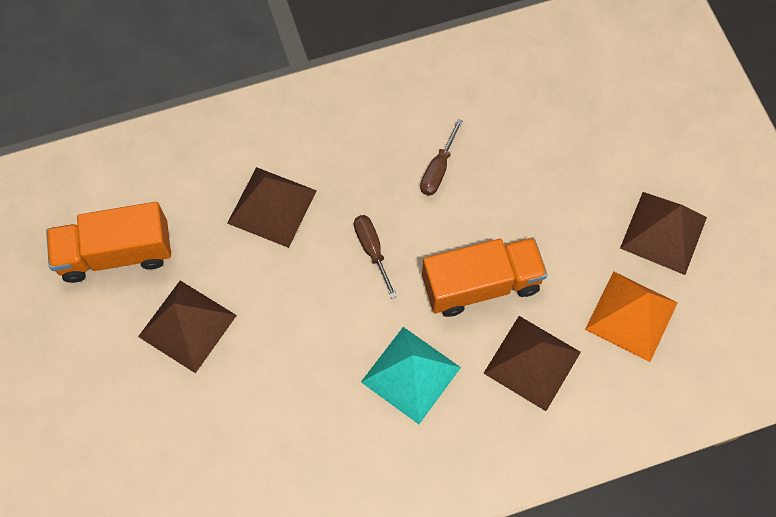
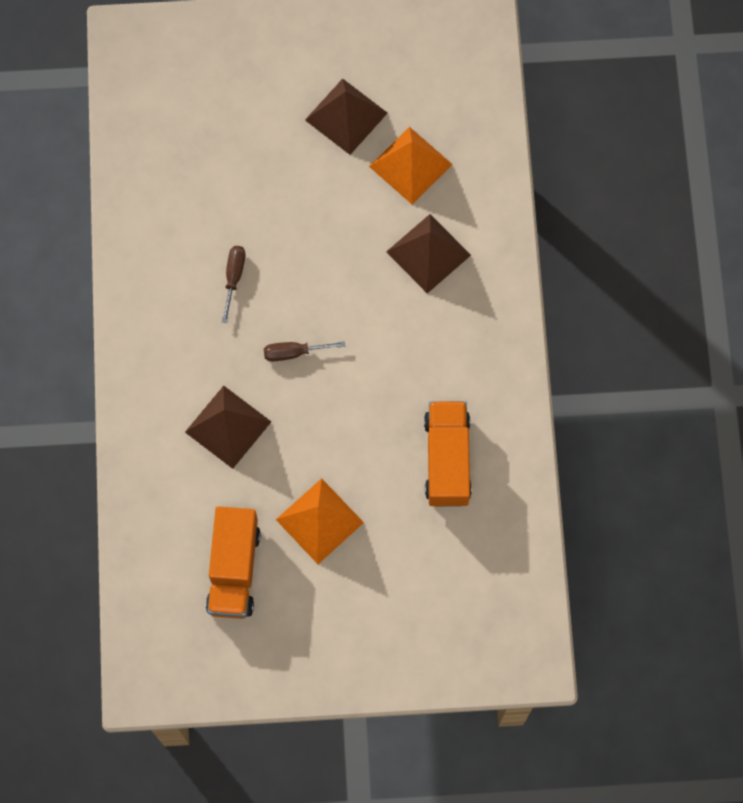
camera: 75 degrees left, 5 degrees up
brown pyramid [138,281,237,373] -> orange pyramid [276,478,364,564]
turquoise pyramid [361,327,461,424] -> none
brown screwdriver [420,119,463,196] -> brown screwdriver turned 120 degrees counterclockwise [222,246,245,323]
orange truck [422,237,548,317] -> orange truck moved to [424,401,472,507]

